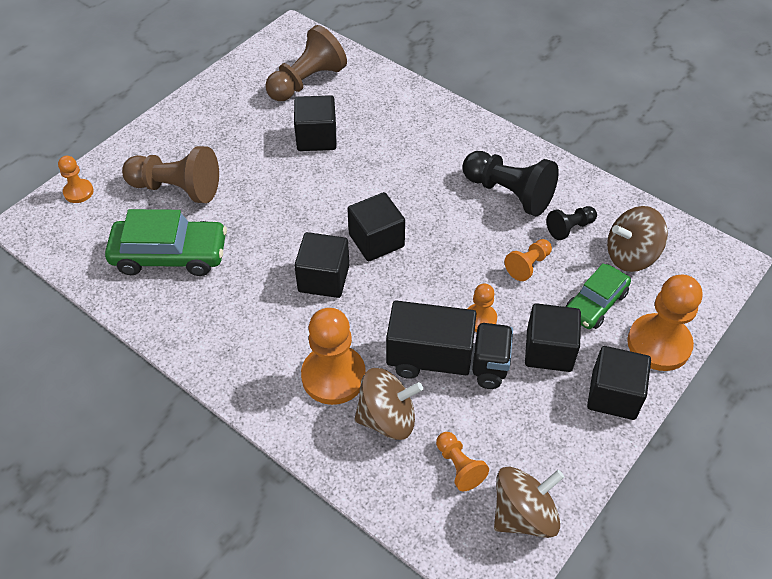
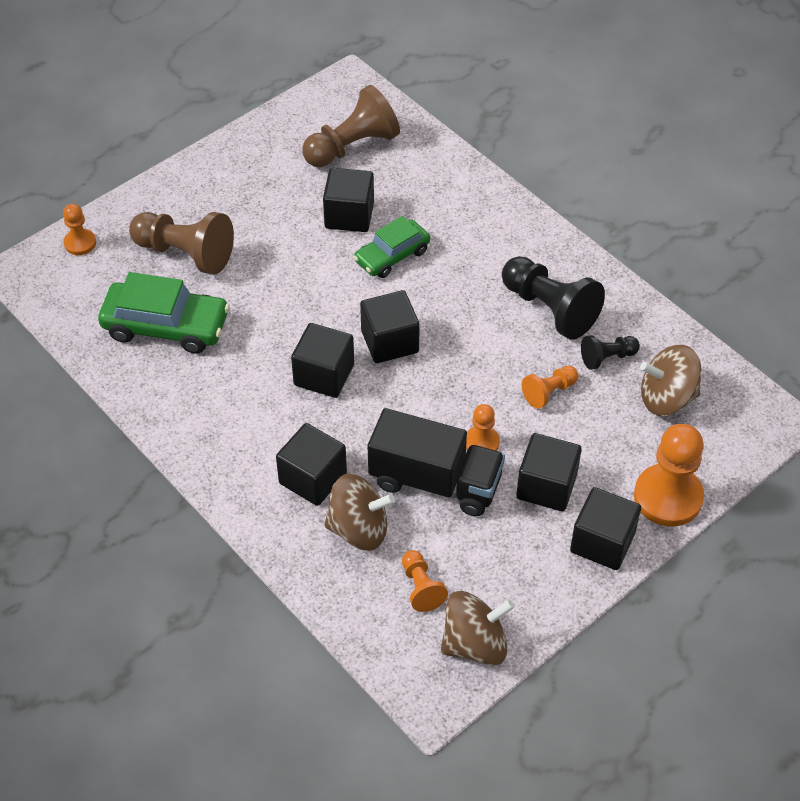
camera: 10 degrees right, 0 degrees up
orange pawn [301,308,366,405] -> black cube [276,423,347,506]
green car [566,263,631,329] -> green car moved to [354,216,430,278]

